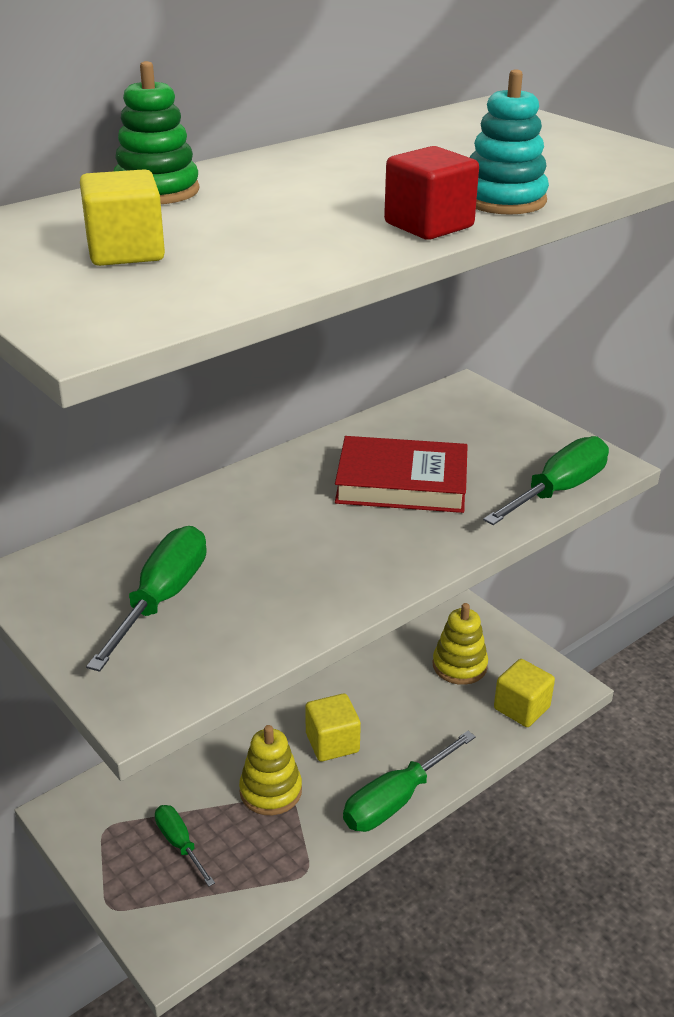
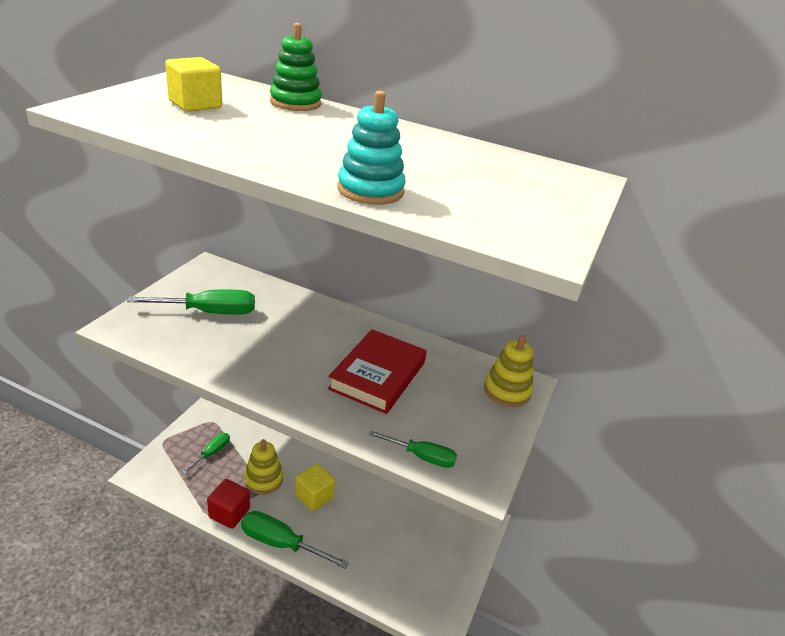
camera: 60 degrees right, 0 degrees up
red book [335,436,468,513] -> red book turned 45 degrees clockwise [328,329,427,414]
red cube [384,146,479,240] -> red cube moved to [207,479,250,529]
yellow stacking toy [433,603,488,685] -> yellow stacking toy moved to [484,335,533,407]
green screwdriver [483,436,609,525] -> green screwdriver [369,431,457,468], size x0.60
yellow cube [494,659,555,727] -> none

